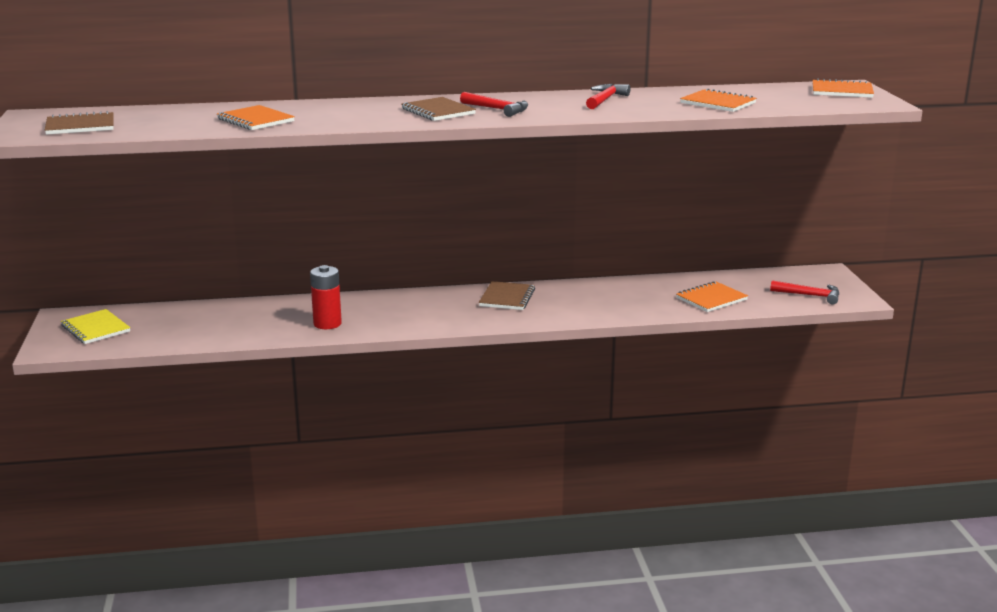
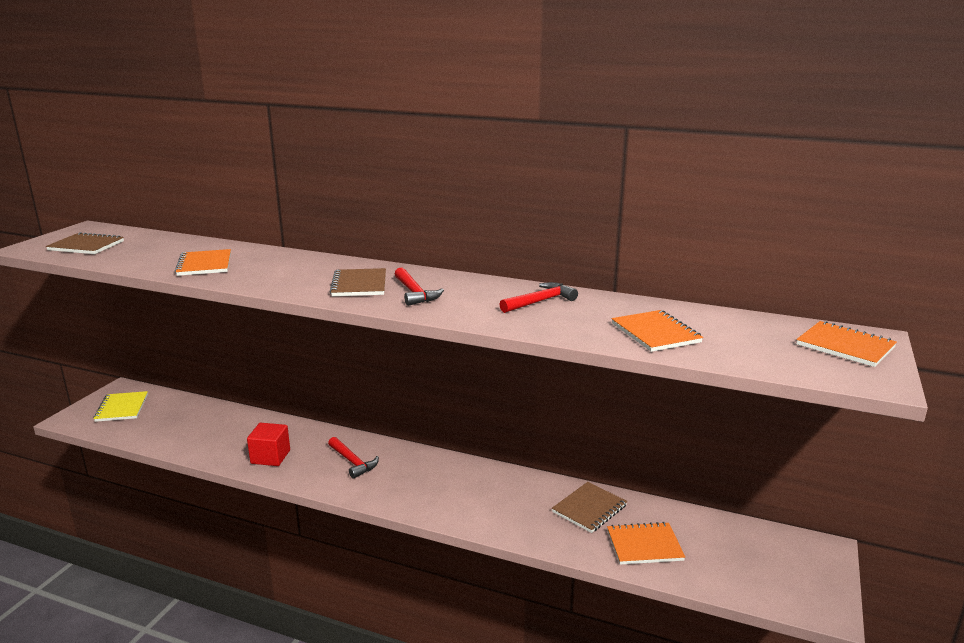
camera: 30 degrees right, 0 degrees up
red battery [310,265,342,329] -> red cube [247,423,290,466]
brown notebook [479,281,535,310] -> brown notebook moved to [552,482,627,533]
red hammer [770,280,839,304] -> red hammer moved to [328,437,379,479]

